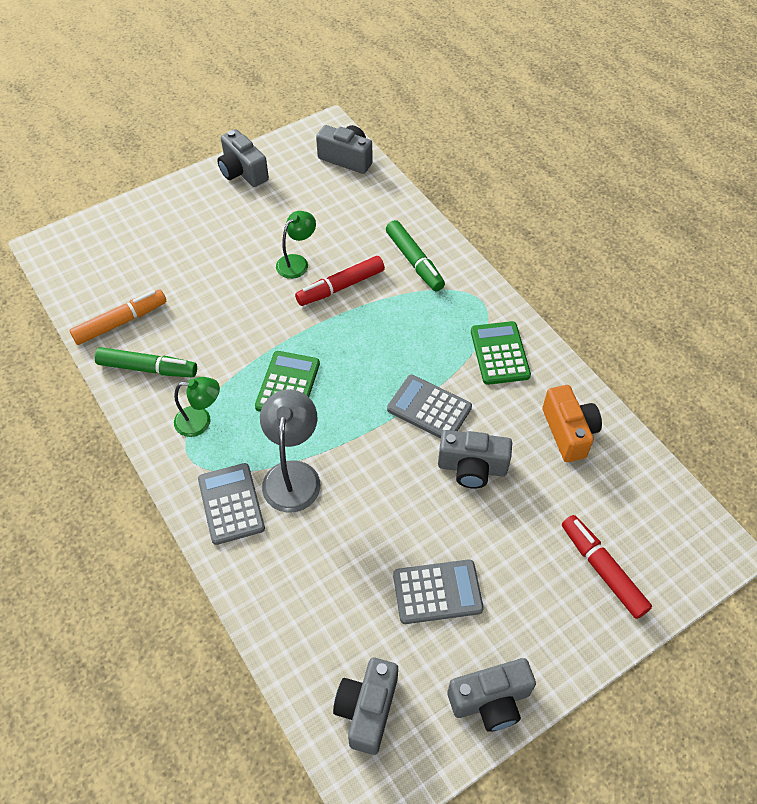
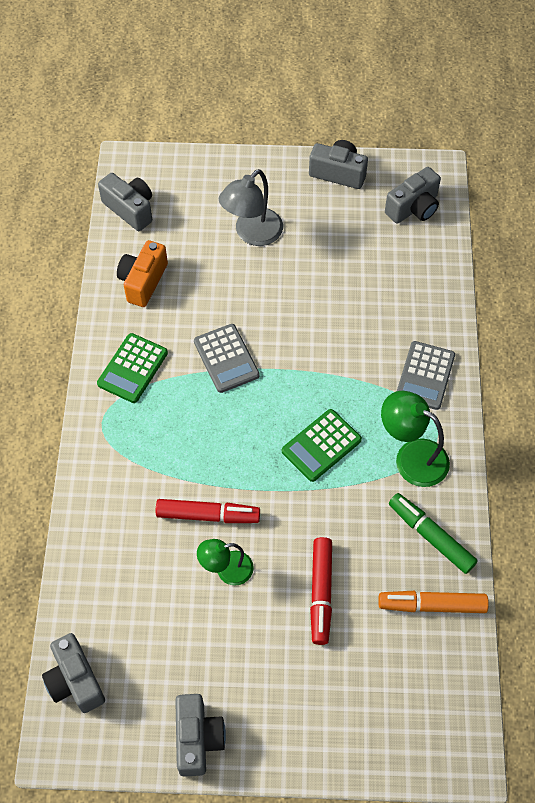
camera: 145 degrees left, 5 degrees up
green lamp [174,377,220,437] -> green lamp [381,391,450,487], size x1.53
grey lamp [260,389,320,513] -> grey lamp moved to [219,169,283,246]
green marker [386,220,445,292] -> none
grey calculator [393,559,484,624] -> none
grey camera [438,430,512,489] -> grey camera moved to [98,173,152,231]
red marker [562,515,652,619] -> red marker moved to [310,537,332,645]

